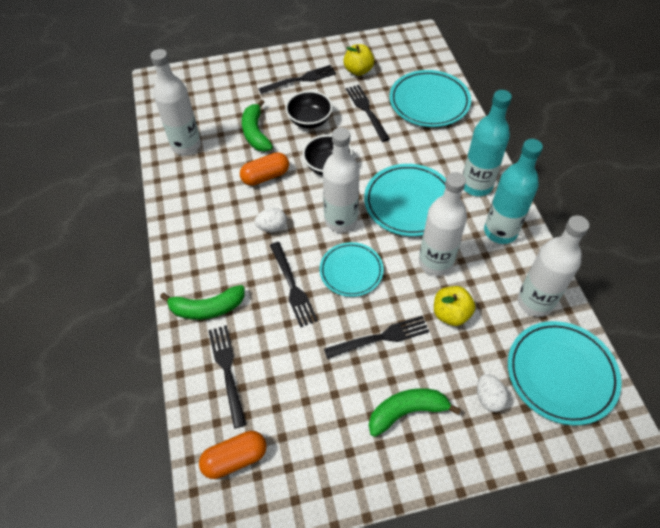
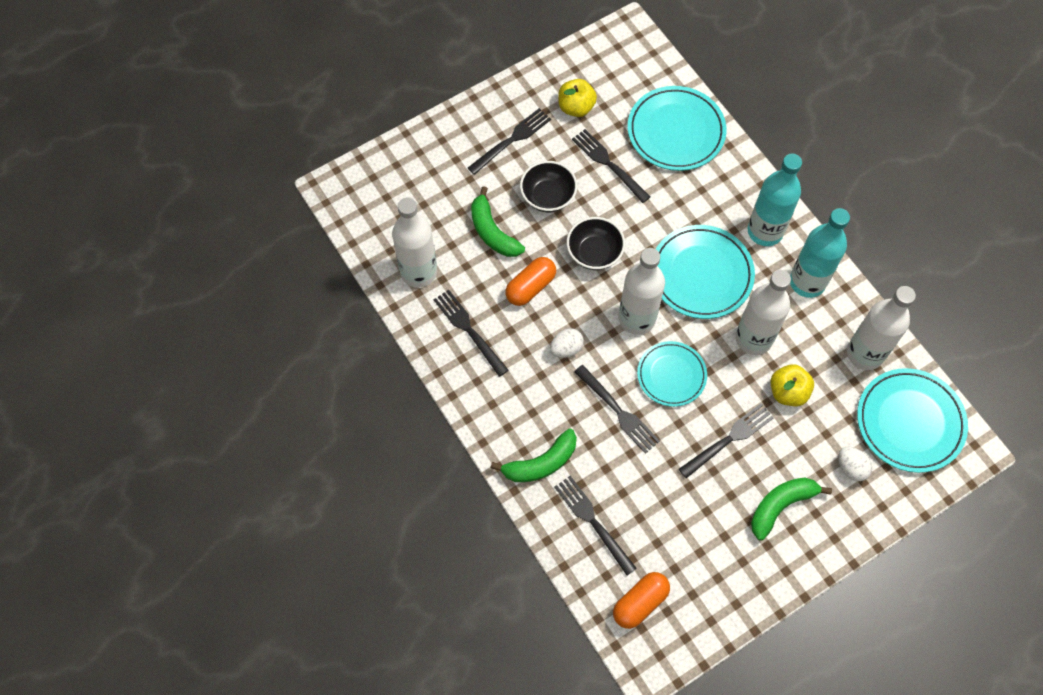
camera: 20 degrees left, 10 degrees up
none -> black fork [433,290,508,377]

